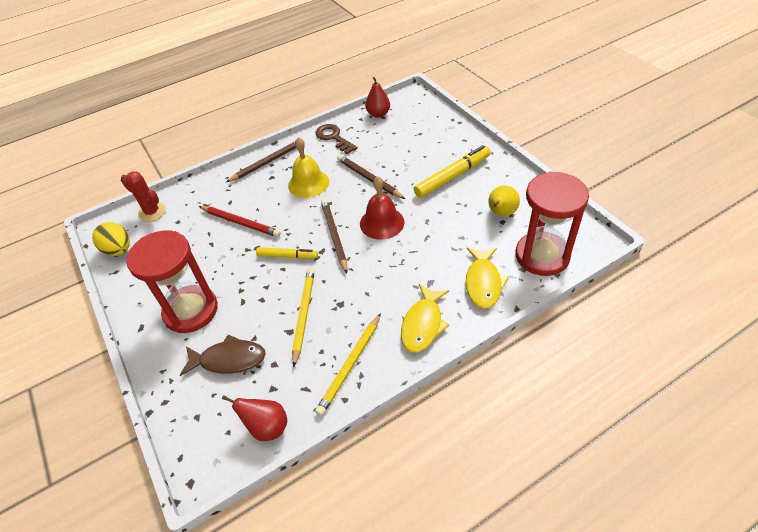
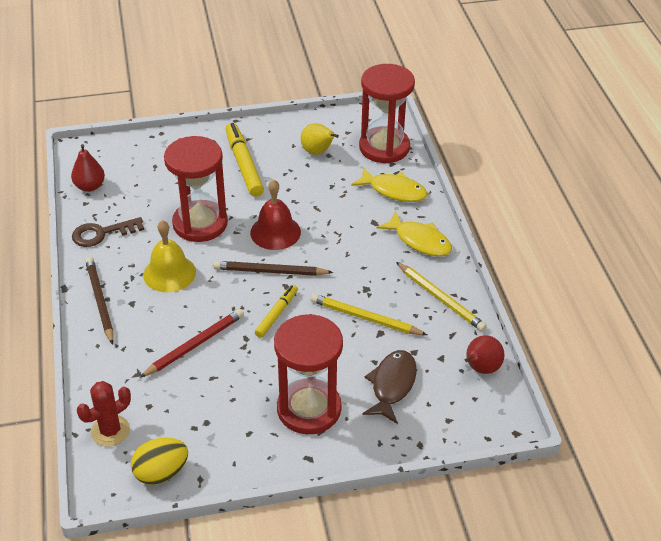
camera: 75 degrees left, 5 degrees down
brown pencil [337,155,405,199] -> red hourglass [164,136,228,242]

